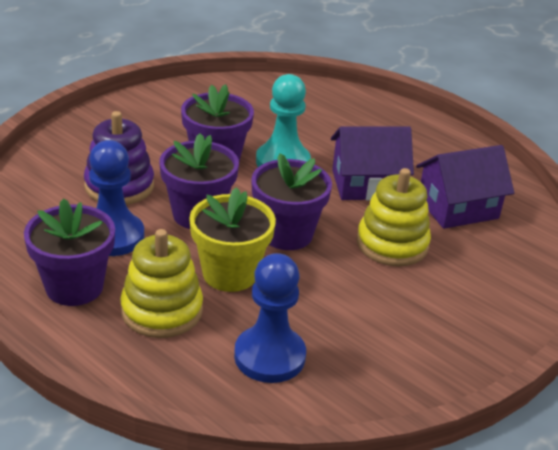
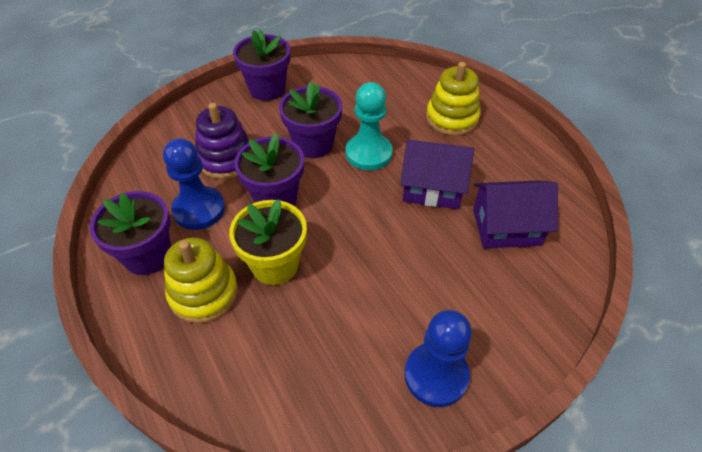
camera: 20 degrees right, 15 degrees up
blue pawn [234,253,306,383] -> blue pawn moved to [404,310,472,407]
purple flower pot [251,153,332,250] -> purple flower pot moved to [233,30,290,101]
yellow stacking toy [357,168,431,266] -> yellow stacking toy moved to [426,62,481,136]

